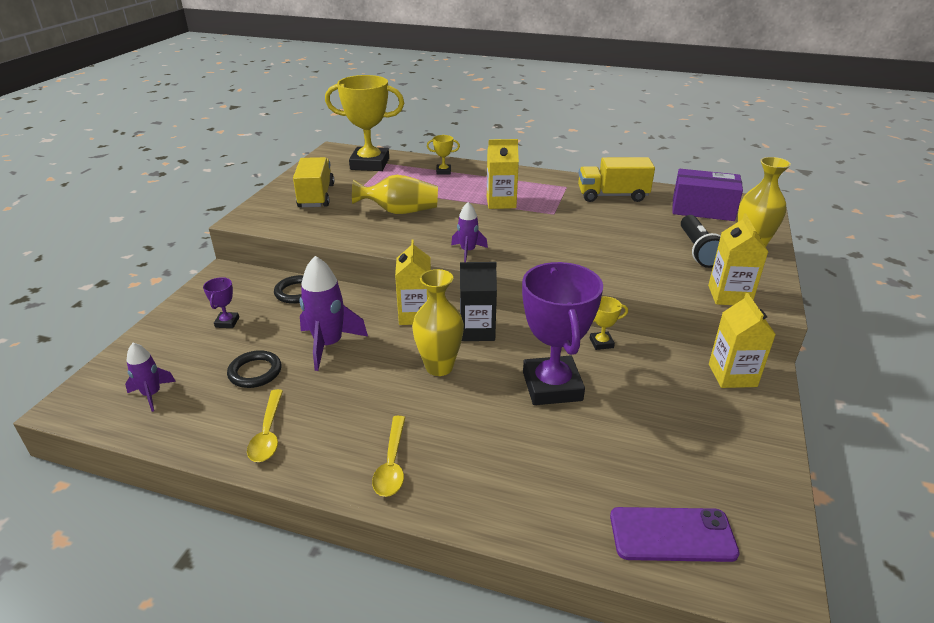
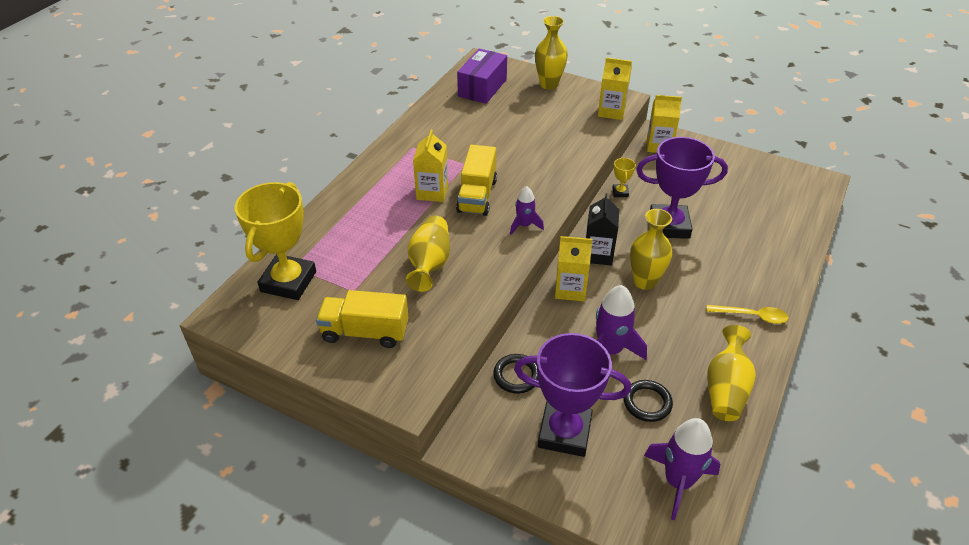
camera: 80 degrees left, 10 degrees up
purple rocket [125,343,176,412] -> purple rocket [644,418,720,520], size x1.71
purple trophy [203,277,239,328] -> purple trophy [514,333,631,457], size x2.40
yellow spoon [247,389,283,462] -> yellow vase [707,325,756,421]
yellow trophy [427,135,460,175] -> none
yellow truck [578,157,655,202] -> yellow truck moved to [456,145,497,216]
purple phone [610,507,740,562] -> none
black flashlight [681,215,721,268] -> none

